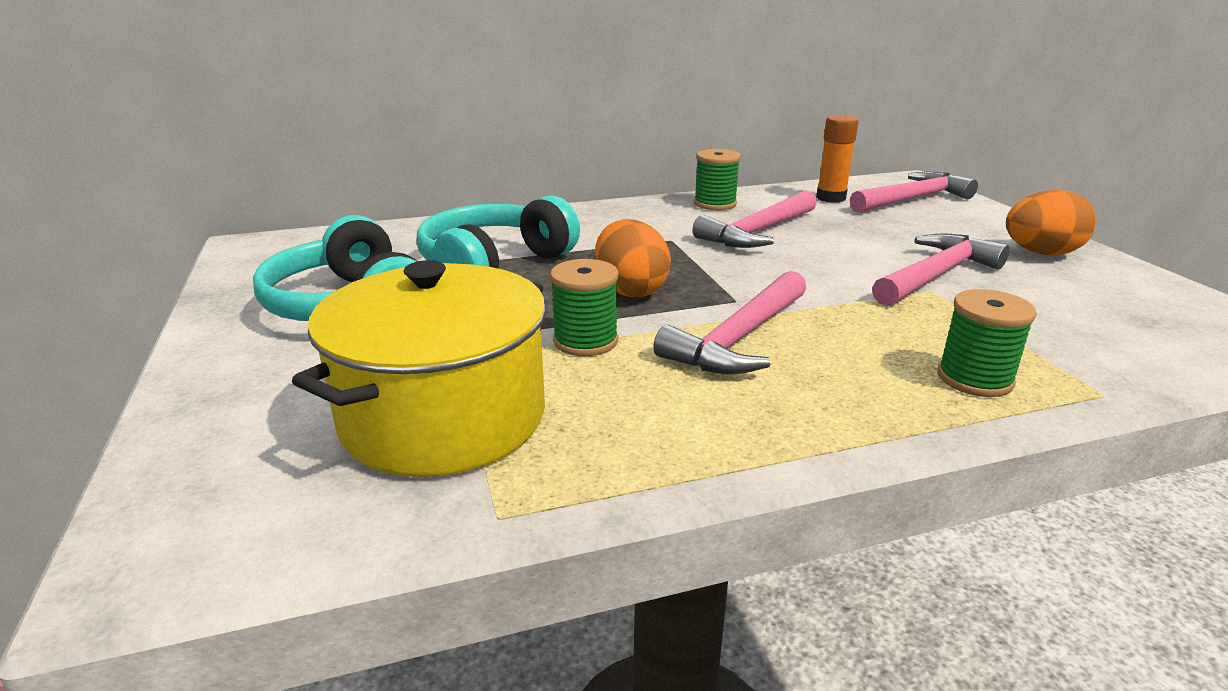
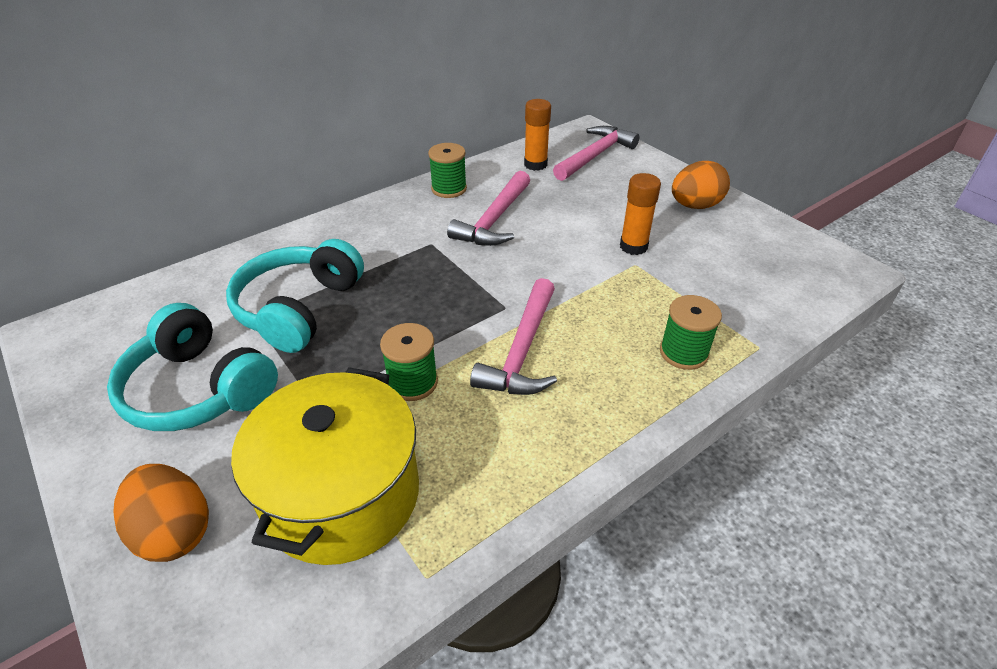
camera: 20 degrees left, 15 degrees up
orange egg [595,219,671,297] -> orange egg moved to [113,464,209,562]
pink hammer [872,233,1010,306] -> orange glue stick [620,173,661,255]

